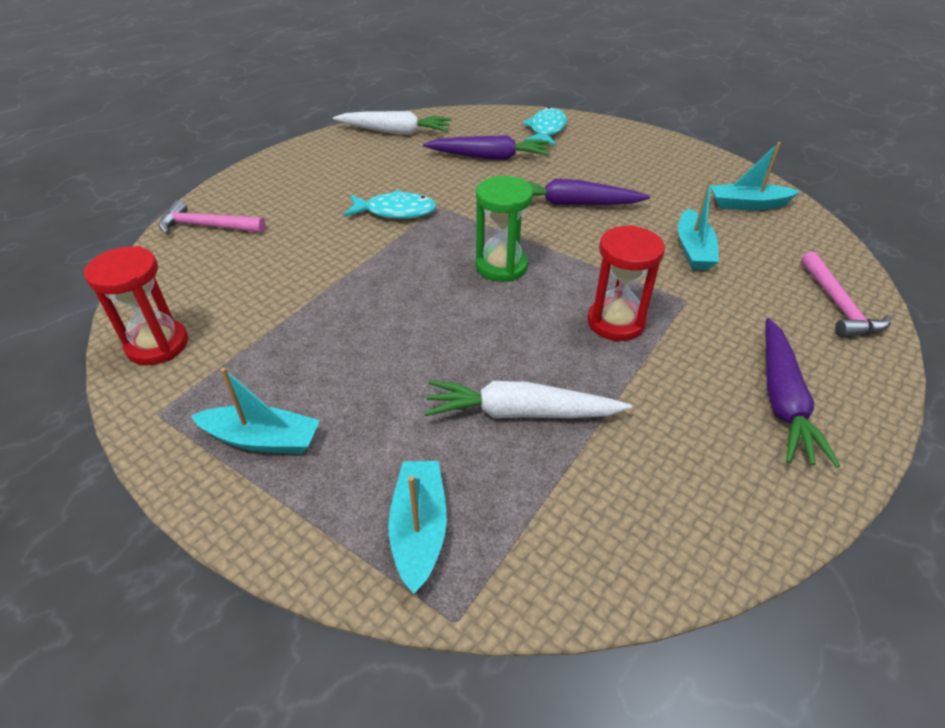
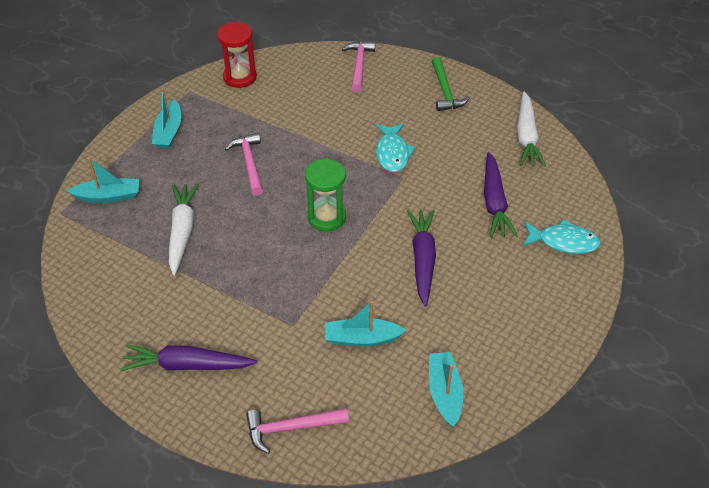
camera: 85 degrees right, 5 degrees up
red hourglass [587,225,665,341] -> none
none -> pink hammer [225,133,263,196]
none -> green hammer [432,57,470,111]

